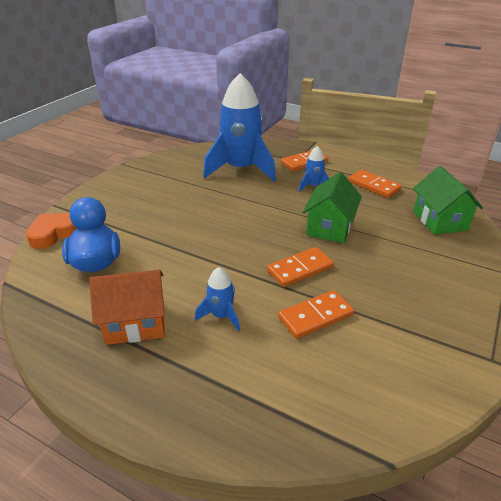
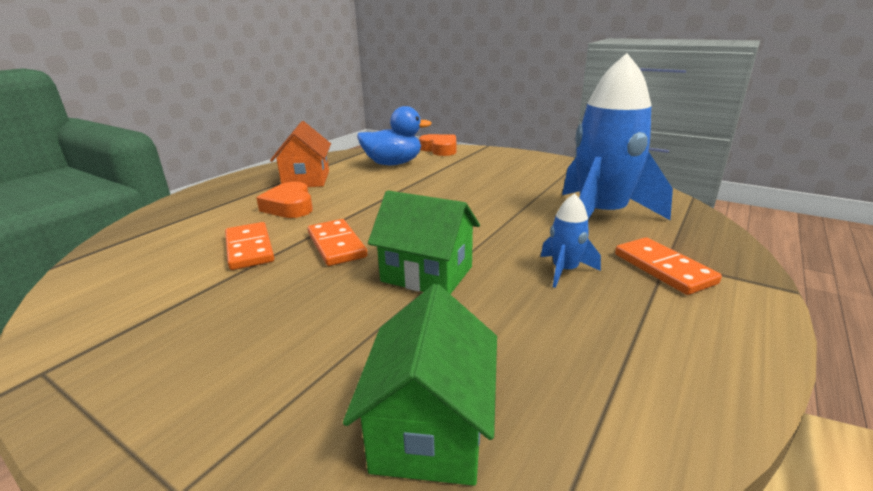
camera: 95 degrees right, 10 degrees down
blue rocket [195,267,240,331] -> orange heart [256,182,313,218]
orange domino [348,170,402,198] -> none
green house [413,166,483,235] -> green house turned 75 degrees counterclockwise [343,284,497,486]

